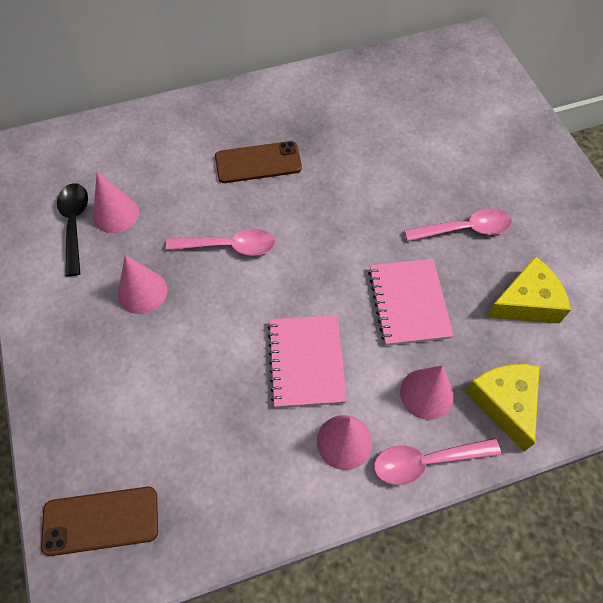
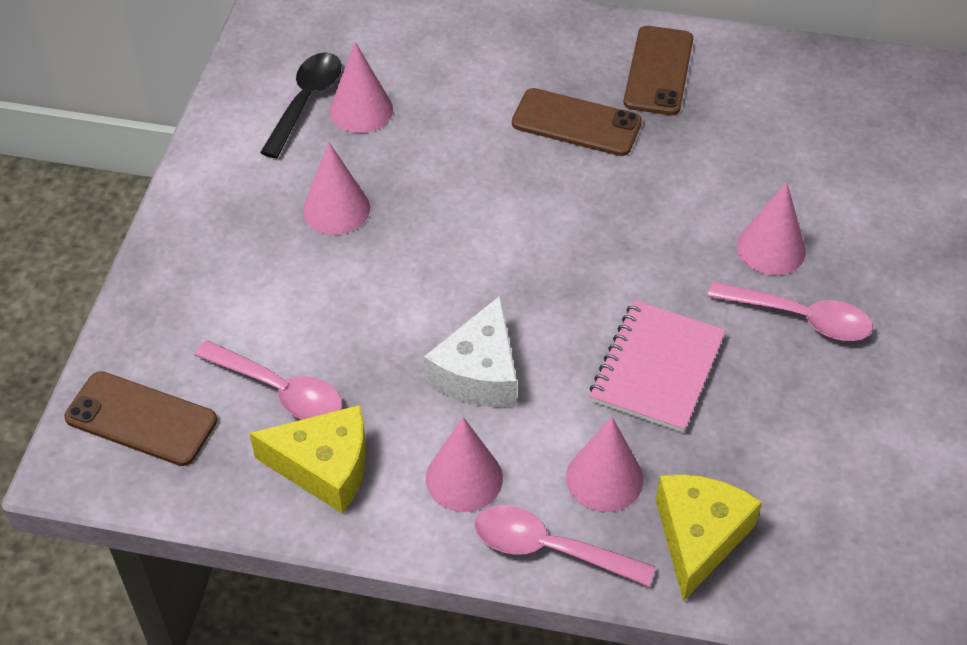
camera: 30 degrees right, 10 degrees down
pink spoon [166,229,275,256] -> pink spoon moved to [195,340,342,420]
pink notebook [267,315,347,408] -> white cheese [424,296,517,407]
yellow cheese [486,256,571,323] -> yellow cheese moved to [249,405,366,514]
none -> brown phone [624,26,693,115]
none -> pink cone [737,182,806,275]

